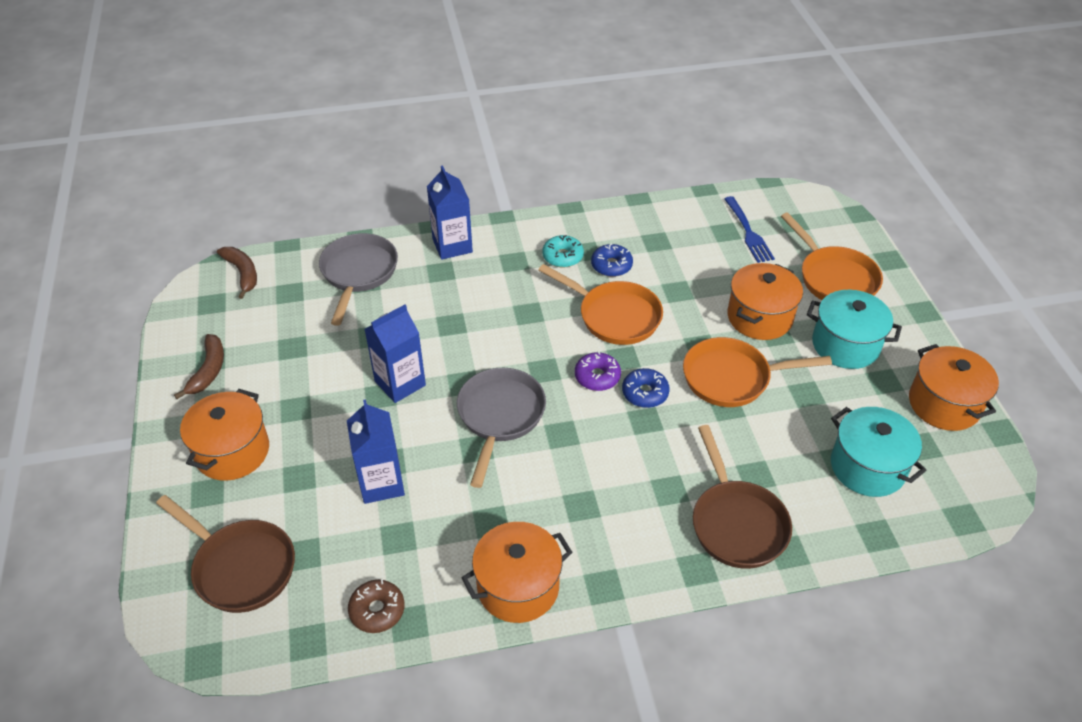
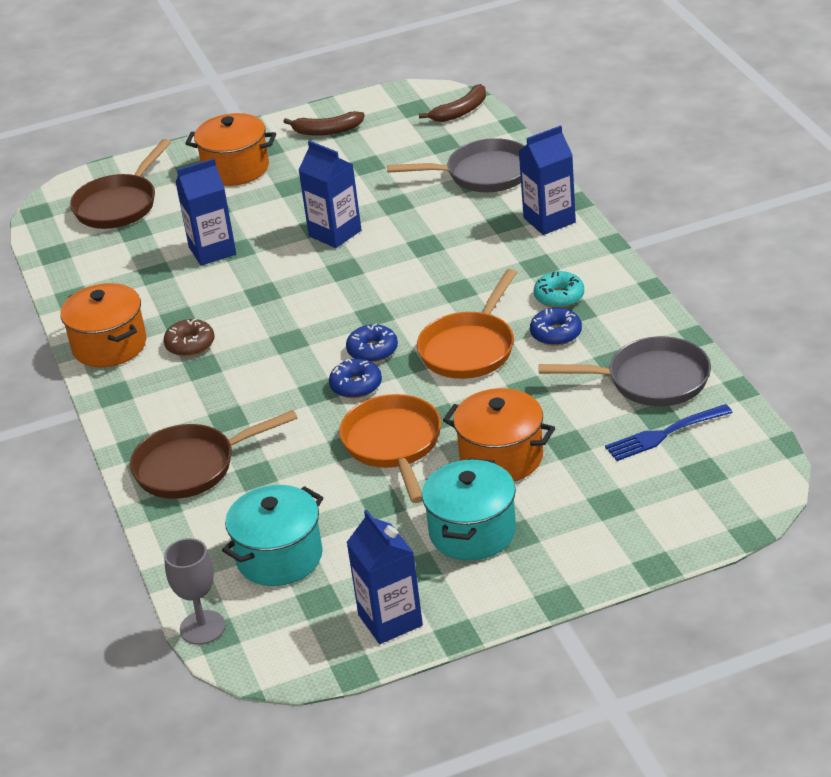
camera: 85 degrees right, 10 degrees down
brown donut [348,580,405,633] -> brown donut moved to [164,318,215,357]
grey pan [457,368,546,488] -> grey pan moved to [539,336,711,406]
purple donut [575,351,621,391] -> blue donut [346,324,398,363]
orange pan [781,213,883,300] -> none
orange pot [909,344,999,431] -> blue carton [346,509,423,644]
none -> grey goblet [164,538,226,645]

